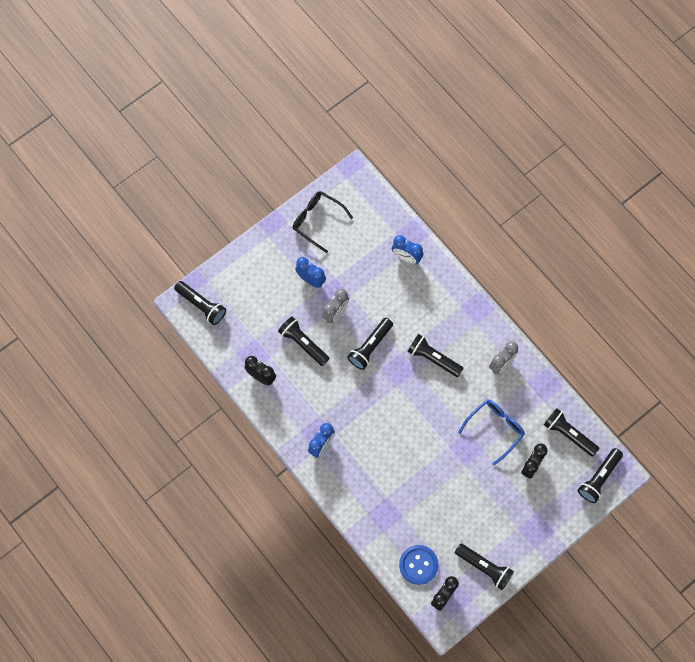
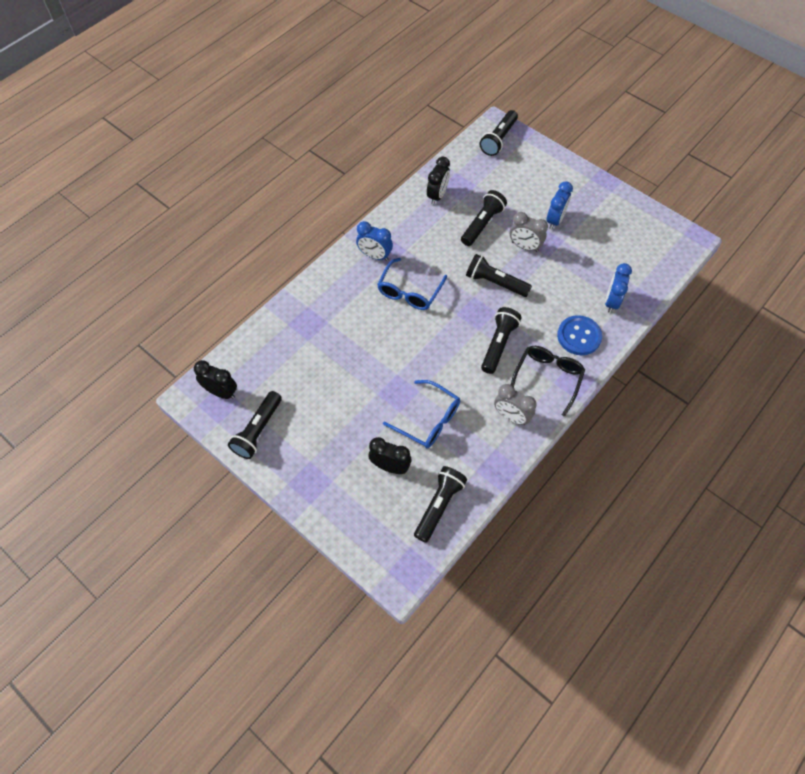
camera: 80 degrees right, 10 degrees down
black glasses [292,191,353,253] -> black glasses moved to [511,346,585,417]
blue button [399,545,439,585] -> blue button moved to [557,315,602,355]
black flashlight [578,448,623,503] -> none
none -> blue glasses [377,258,447,310]

